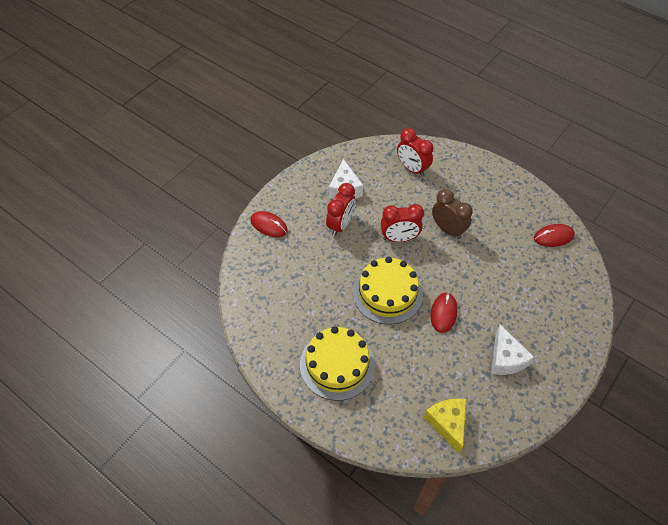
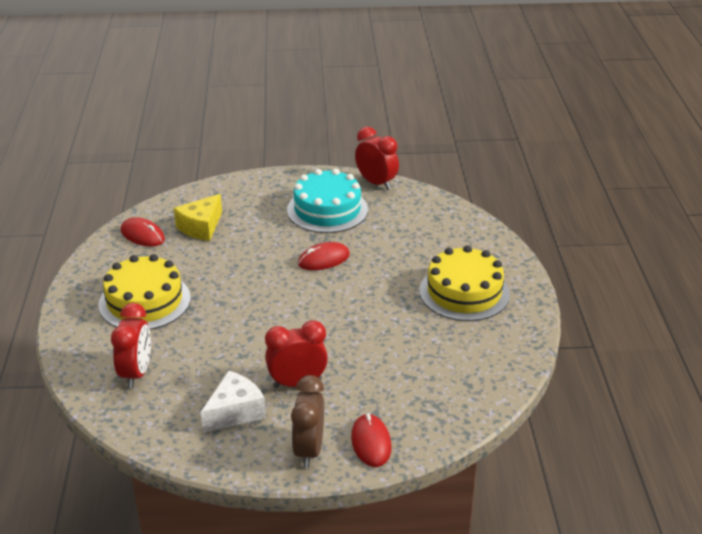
camera: 130 degrees left, 20 degrees down
yellow cake [353,257,423,324] -> yellow cake moved to [98,254,191,330]
red clock [381,204,424,242] -> red clock moved to [355,127,399,190]
yellow cheese [424,398,467,454] -> yellow cheese moved to [174,194,222,241]
brown clock [432,189,473,239] -> brown clock moved to [291,375,324,468]
white cheese [491,325,534,375] -> turquoise cake [287,169,368,233]

